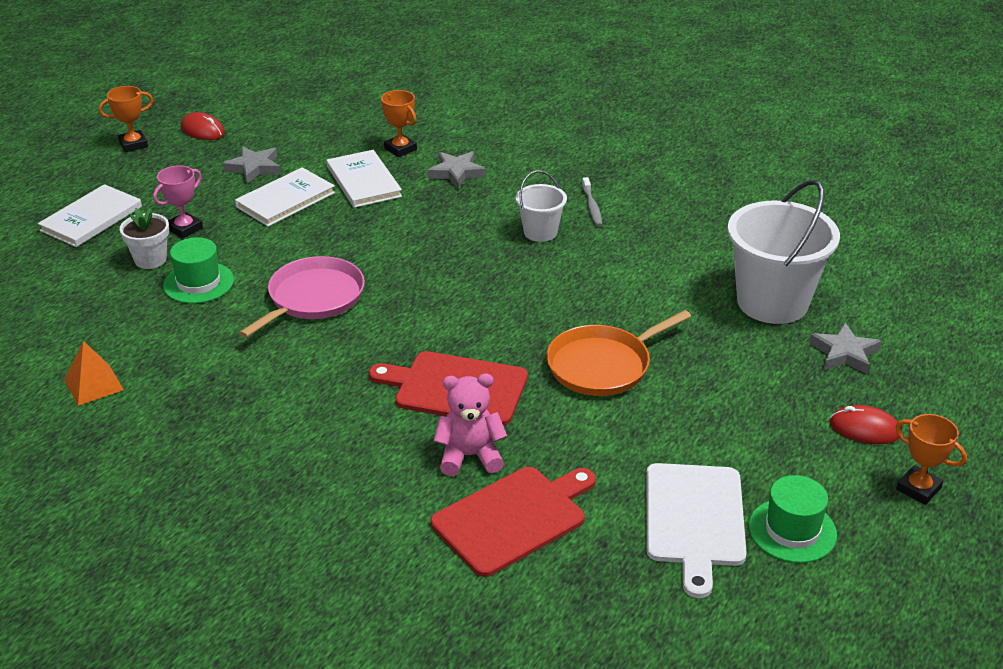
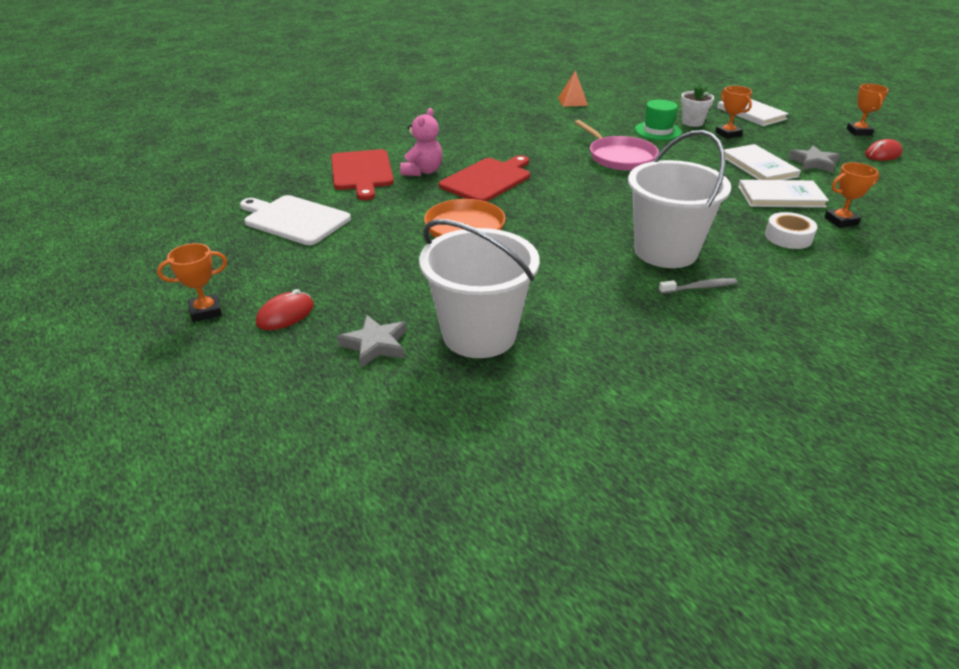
camera: 115 degrees right, 0 degrees up
pink trophy [153,165,203,238] -> orange trophy [715,86,752,139]
grey star [428,151,486,189] -> white tape [765,212,817,249]
white bucket [516,170,567,242] -> white bucket [628,130,731,268], size x1.96
grey toothbrush [582,177,603,227] -> grey toothbrush turned 150 degrees clockwise [659,278,737,294]
green hat [749,475,837,563] -> none

